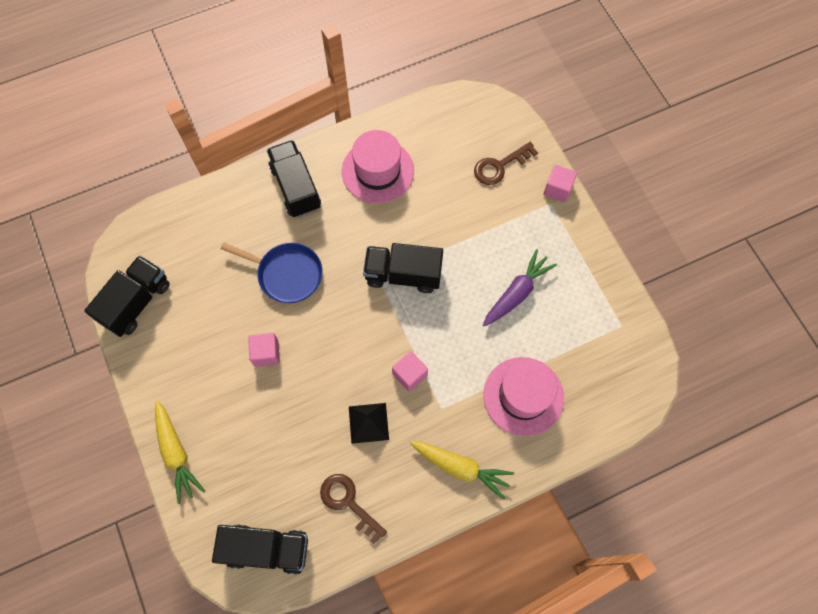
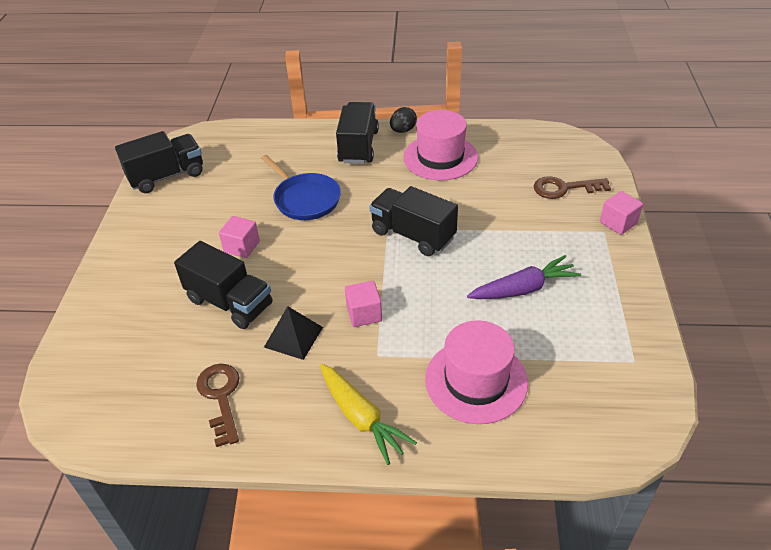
camera: 30 degrees right, 25 degrees down
yellow carrot [155,401,205,504] -> none
black truck [212,525,308,575] -> black truck moved to [174,241,273,329]
none -> black egg [390,107,417,133]

